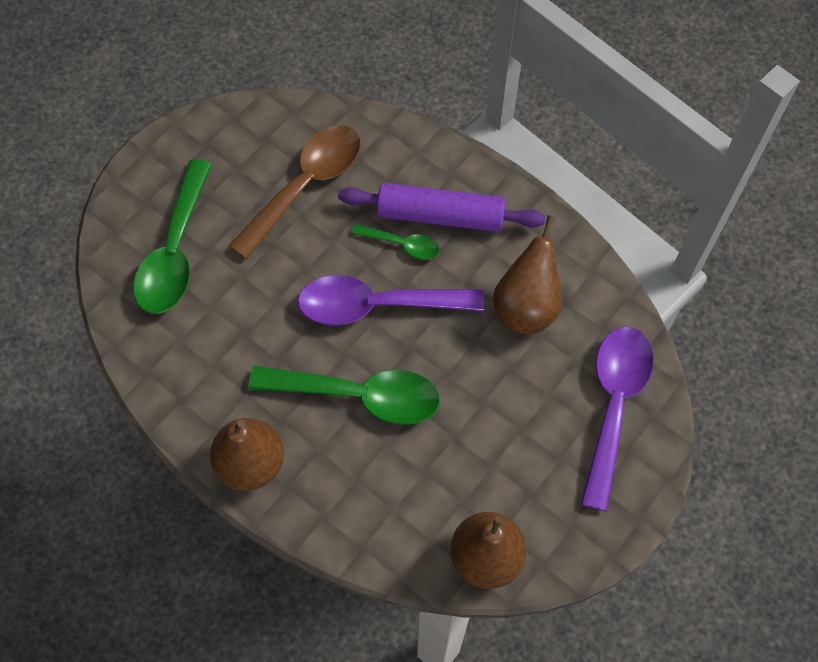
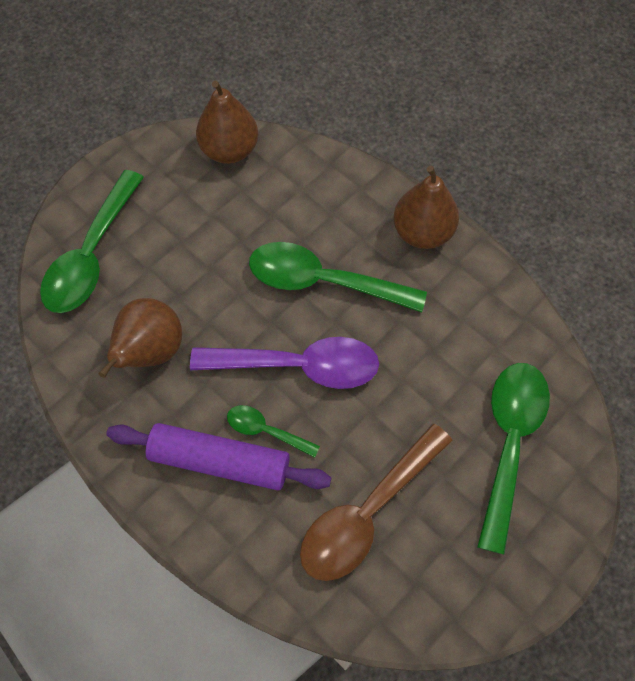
camera: 175 degrees left, 0 degrees up
purple spoon [581,327,654,511] -> green spoon [40,170,144,313]

